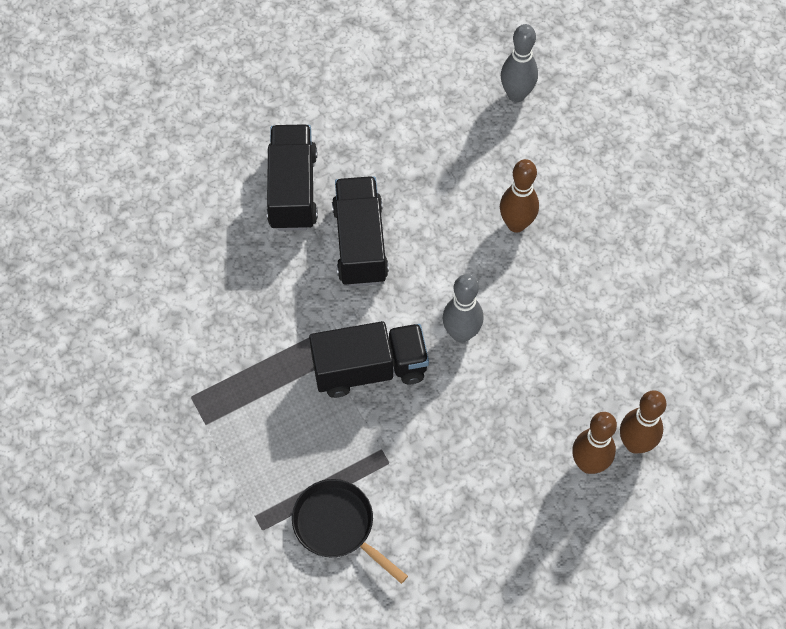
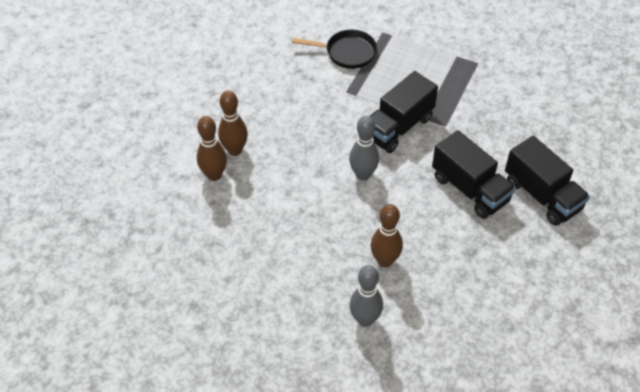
camera: 145 degrees right, 10 degrees down
grey bowling pin [501,24,538,102] -> grey bowling pin moved to [349,265,383,327]

